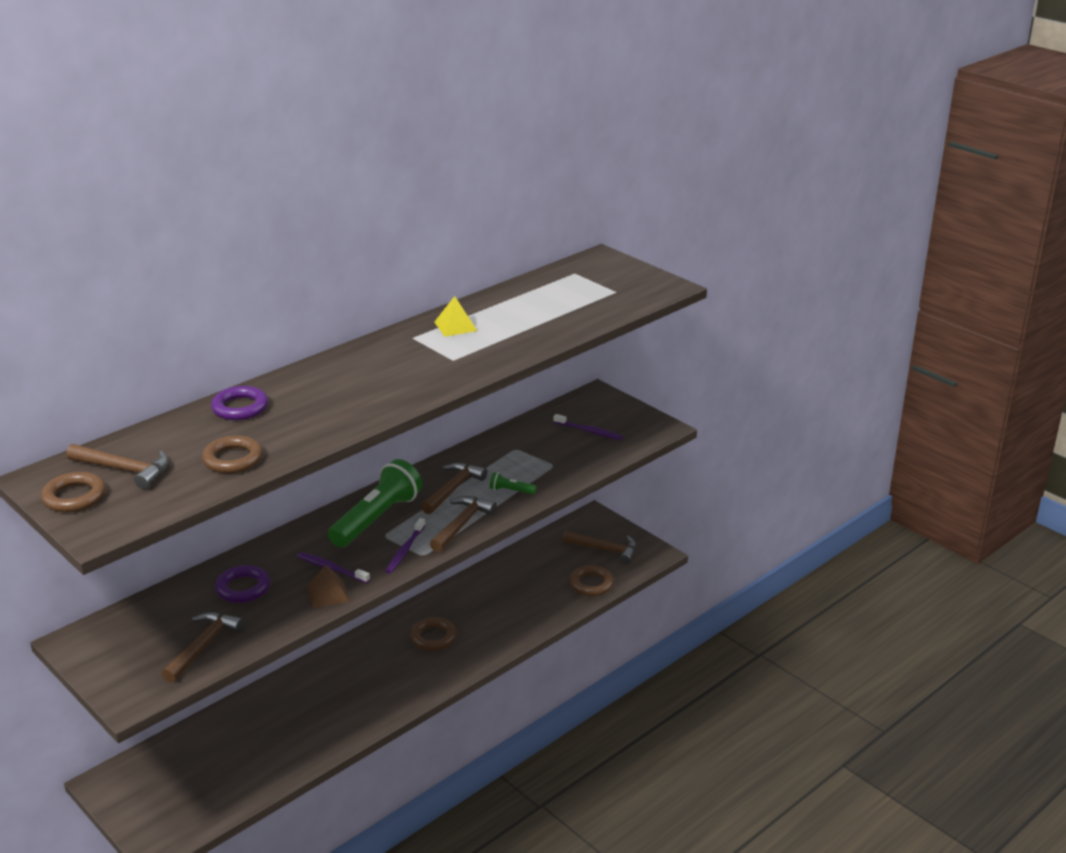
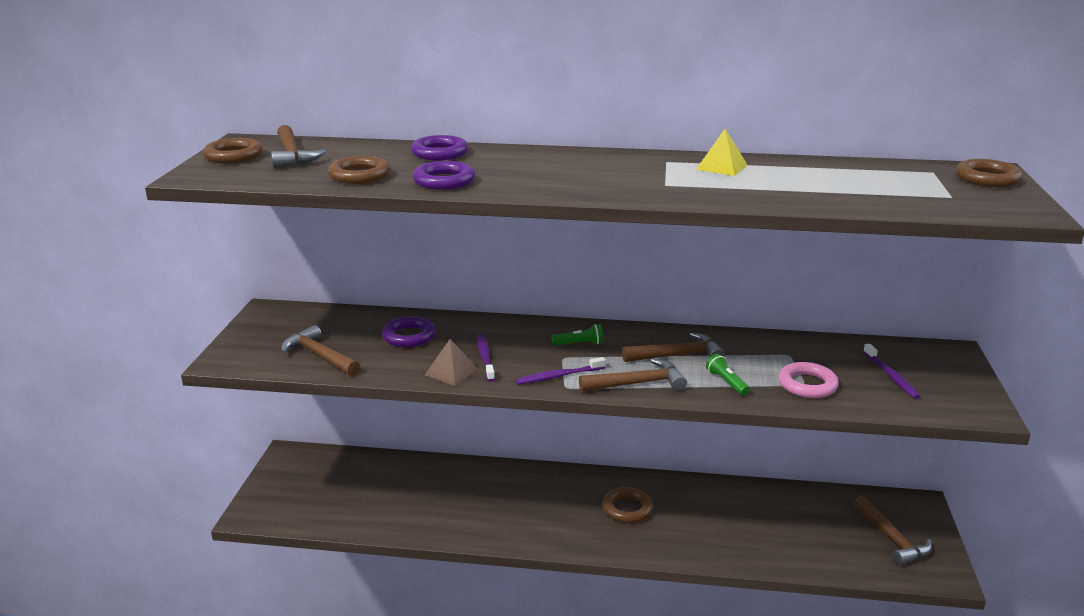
camera: 50 degrees right, 5 degrees down
brown hammer [162,612,245,683] -> brown hammer turned 120 degrees counterclockwise [281,325,360,376]
green flashlight [328,459,422,547] -> green flashlight [552,324,603,346], size x0.41
brown ring [570,565,614,596] -> brown ring moved to [956,159,1023,187]
none -> purple ring [412,161,475,190]
none -> pink ring [778,362,839,398]

